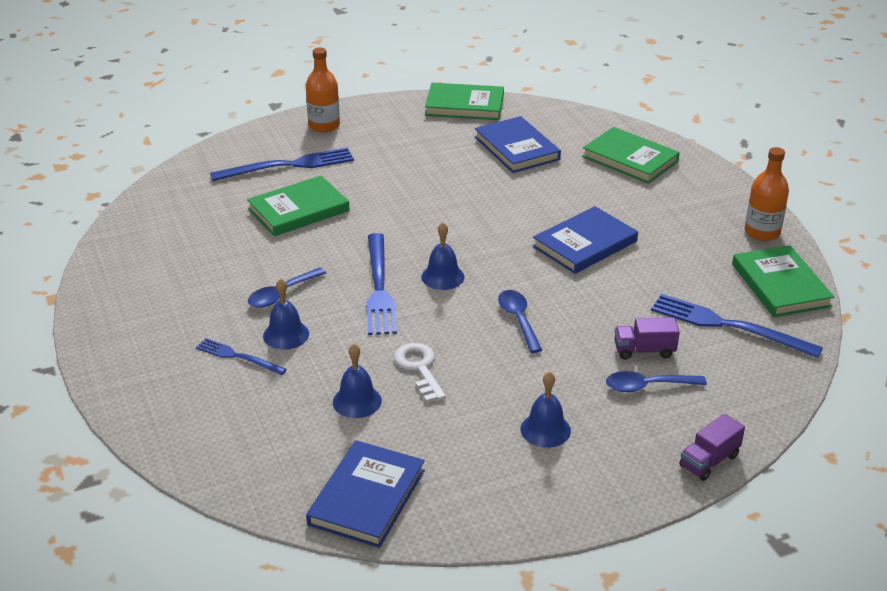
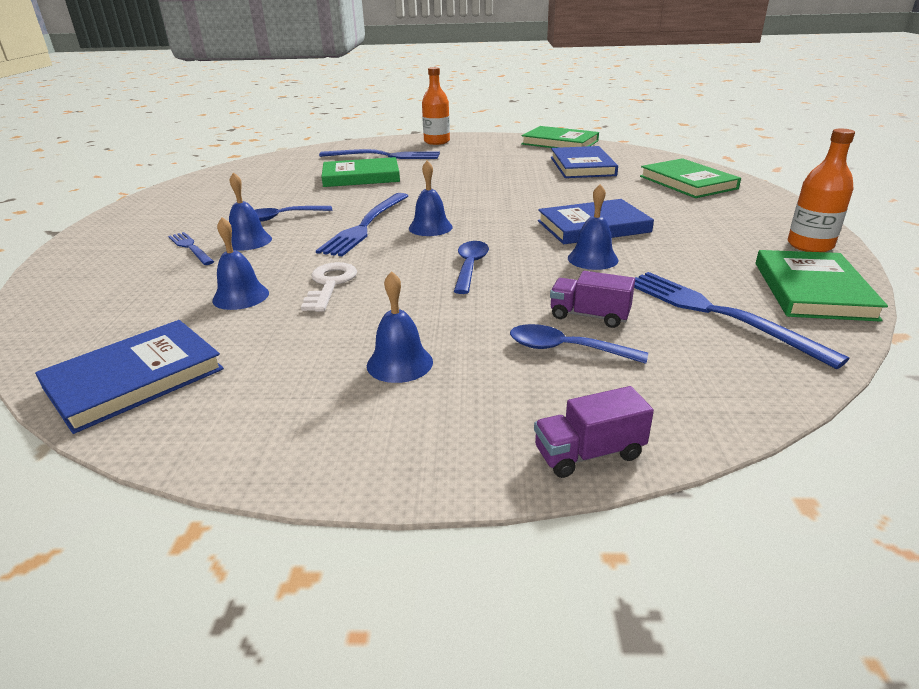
camera: 25 degrees right, 5 degrees down
none -> blue bell [568,184,618,270]

